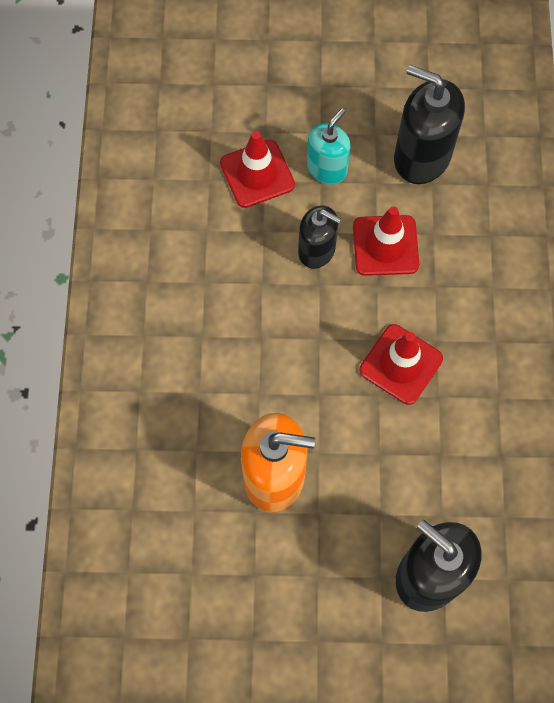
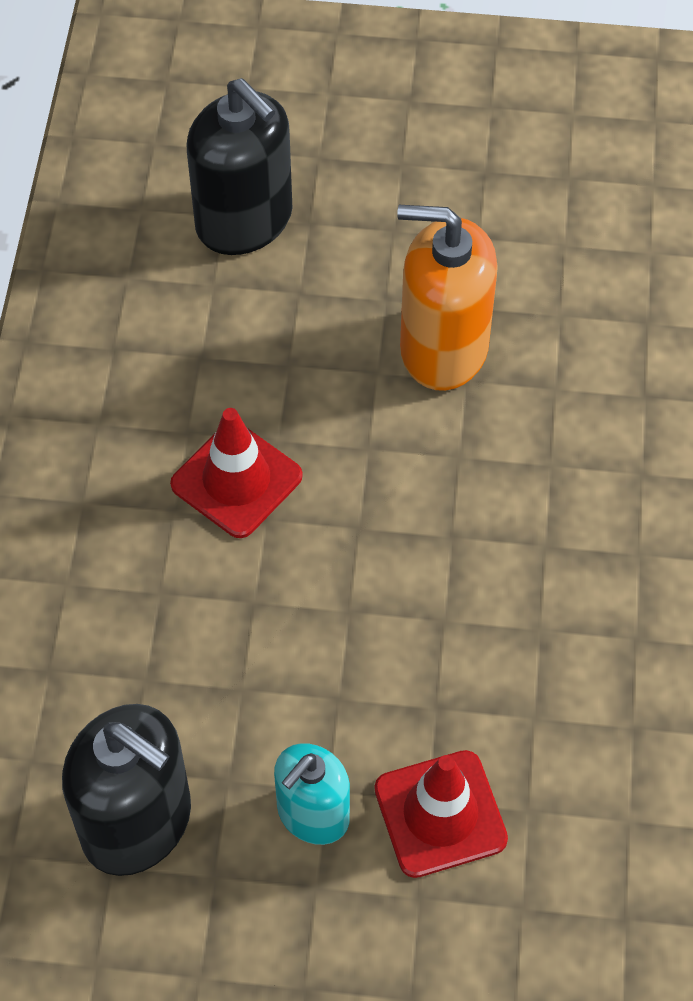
camera: 175 degrees left, 10 degrees down
black soap dispenser [298,205,341,269] -> none
red traffic cone [353,206,419,276] -> none

